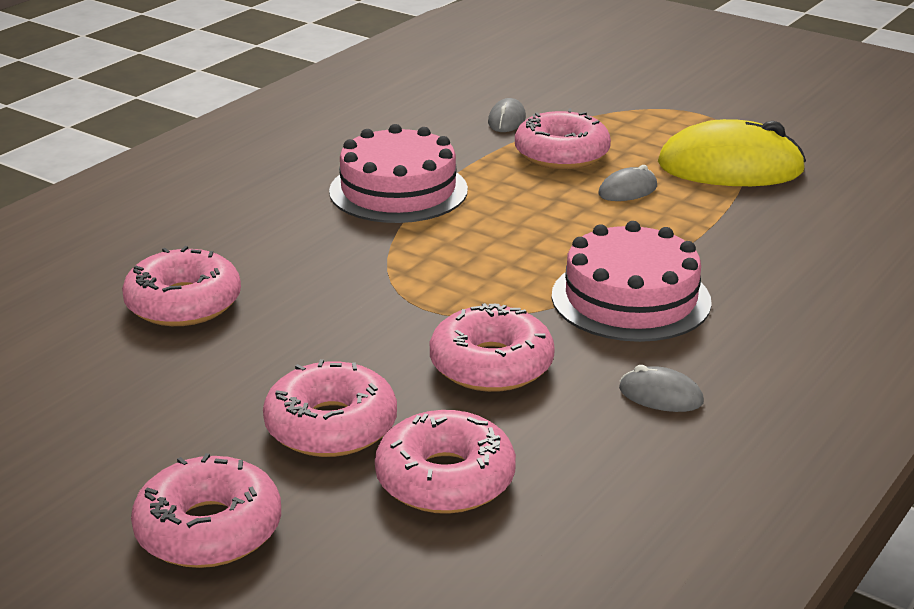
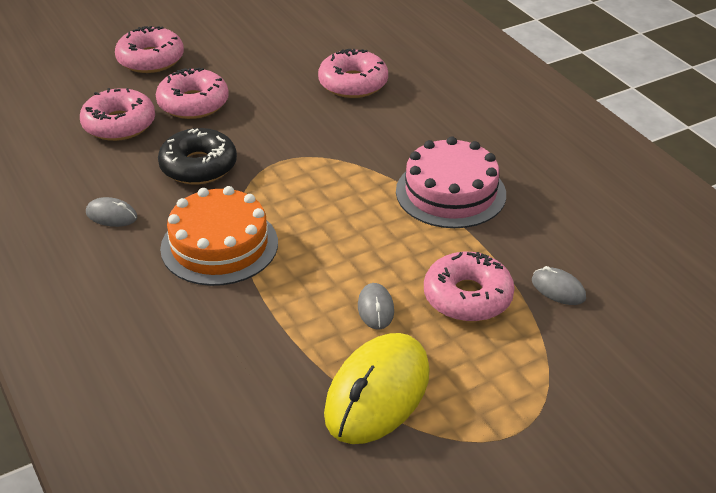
camera: 115 degrees right, 10 degrees up
pink donut [430,303,555,392] -> black donut [158,128,237,185]
pink cake [552,221,712,342] -> orange cake [160,186,278,286]
grey mouse [619,365,704,412] -> grey mouse turned 60 degrees clockwise [86,197,137,227]

